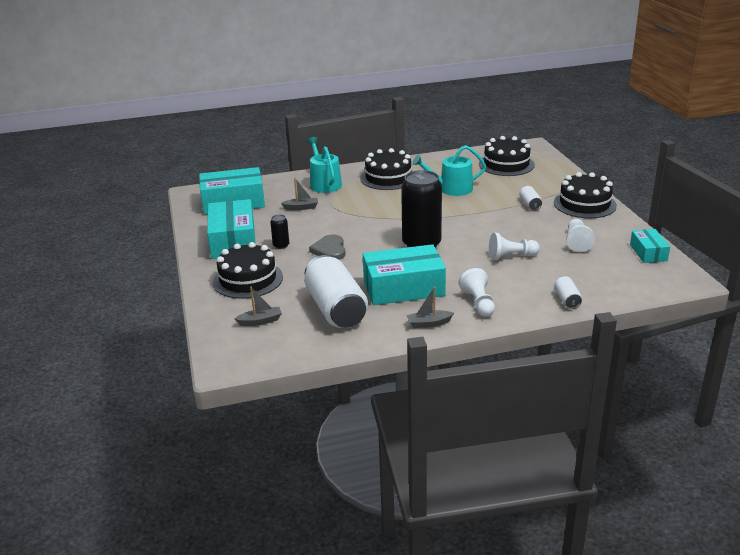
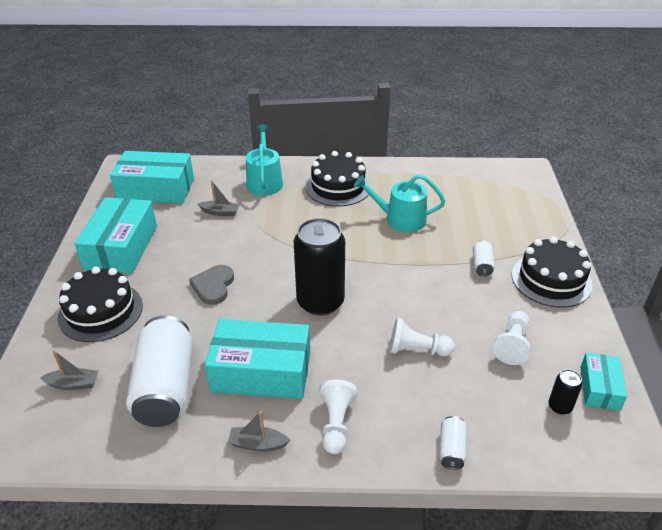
camera: 15 degrees right, 10 degrees up
black can [270,214,289,249] -> black can moved to [548,369,582,415]
black cake [479,136,535,176] -> none

